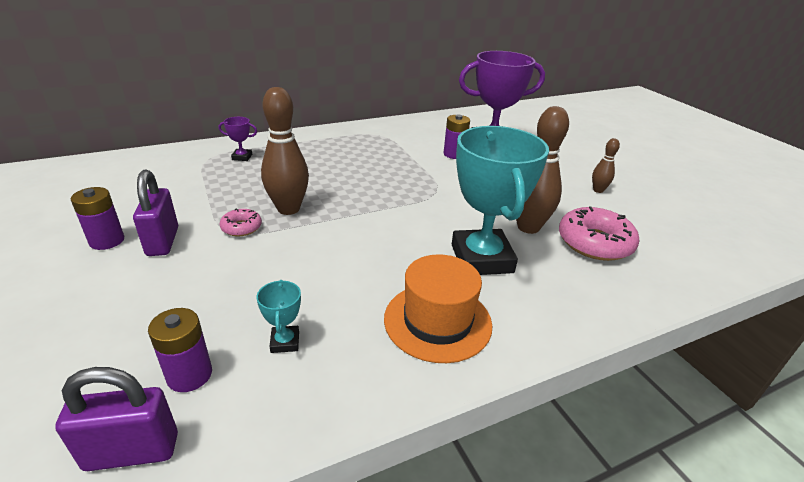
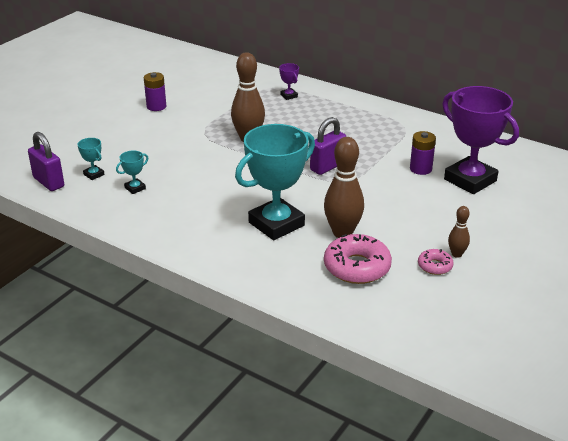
camera: 60 degrees right, 0 degrees up
purple padlock [133,170,178,256] -> purple padlock moved to [310,117,346,175]
purple battery [148,308,212,392] -> turquoise trophy [78,138,105,180]
pink donut [220,208,262,236] -> pink donut moved to [418,249,454,275]
orange hat [384,254,492,363] -> none

